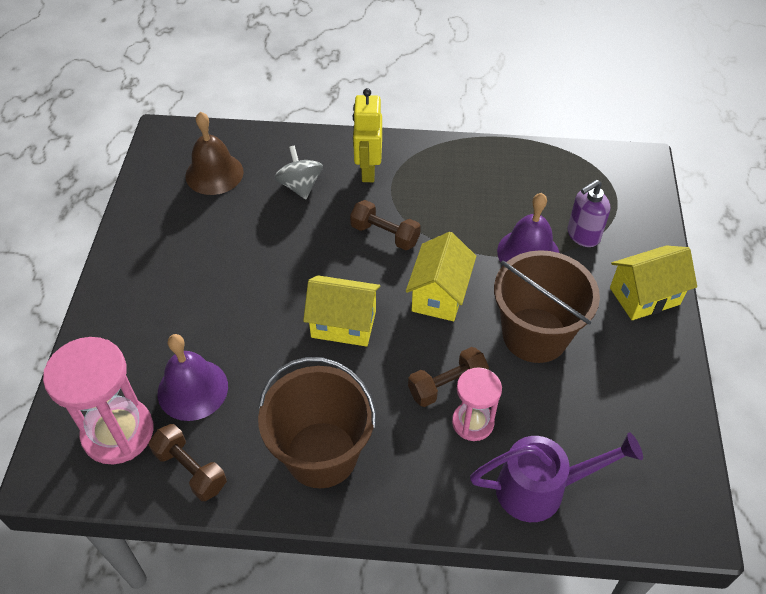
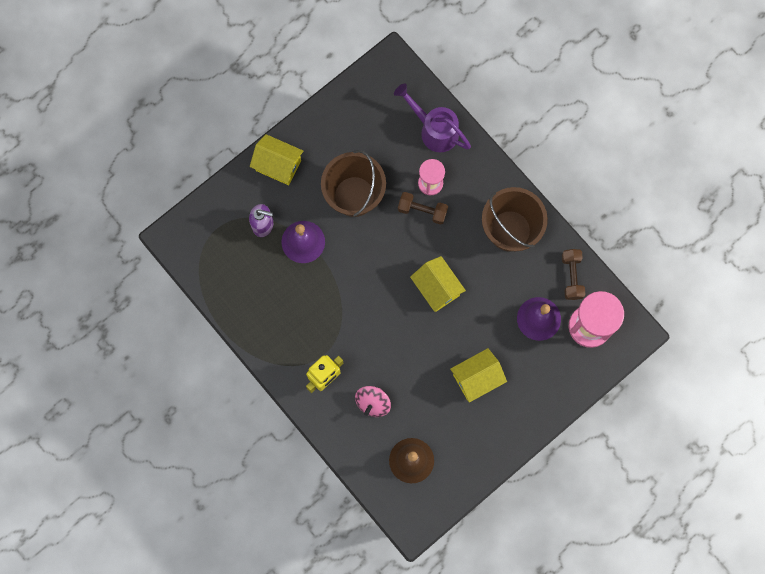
camera: 135 degrees left, 25 degrees up
grey spinning top [274,146,323,199] -> pink spinning top [355,386,391,417]
brown dumbbell [350,200,421,250] -> none
yellow house [406,232,476,321] -> yellow house moved to [450,348,507,403]

